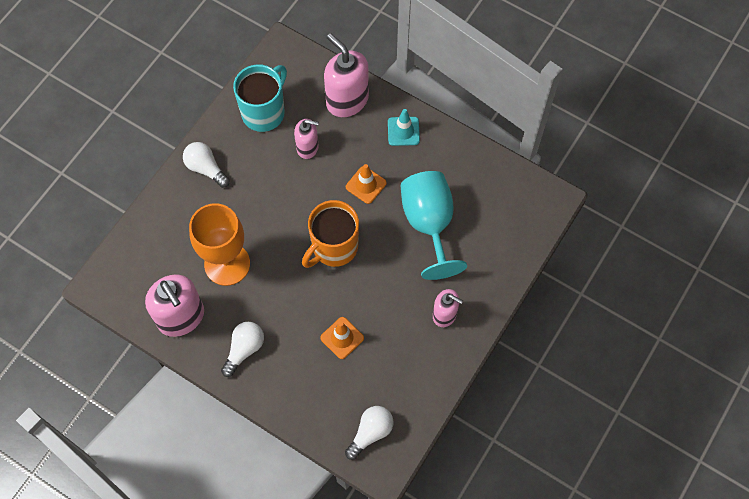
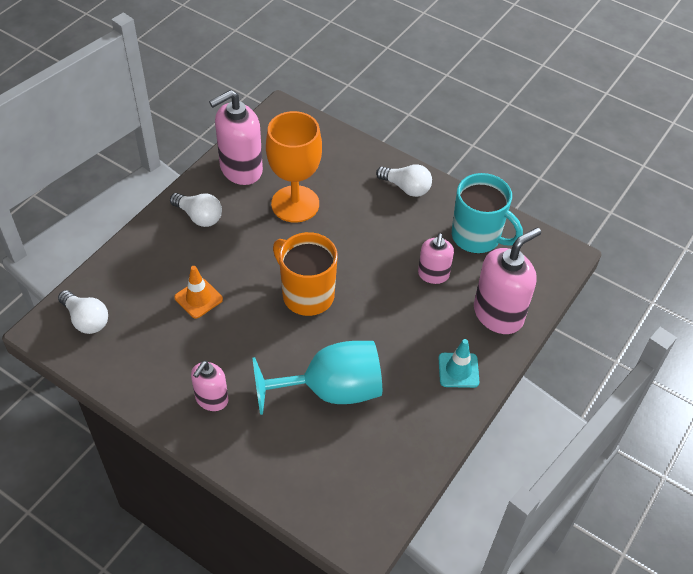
camera: 90 degrees right, 15 degrees down
white light bulb [183,142,230,188] -> white light bulb turned 75 degrees clockwise [376,164,432,197]
orange traffic cone [346,164,387,204] -> none

